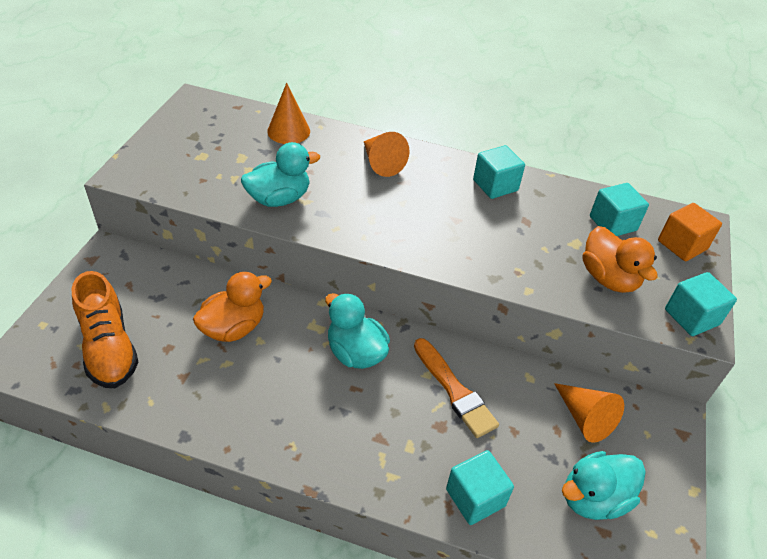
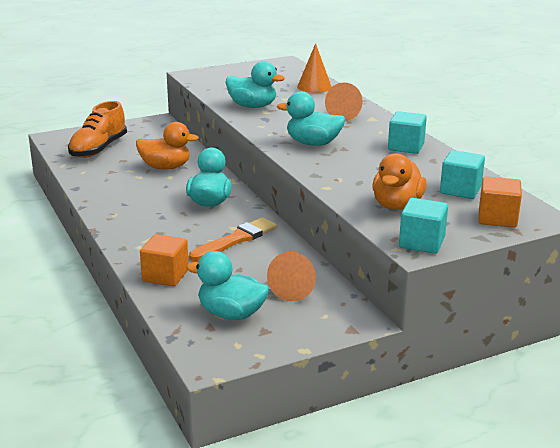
camera: 50 degrees right, 20 degrees down
orange brush [414,338,499,438] -> orange brush turned 150 degrees counterclockwise [189,217,277,261]
turquoise cube [446,450,514,525] -> orange cube [140,234,188,286]
none -> turquoise duck [277,91,346,146]

